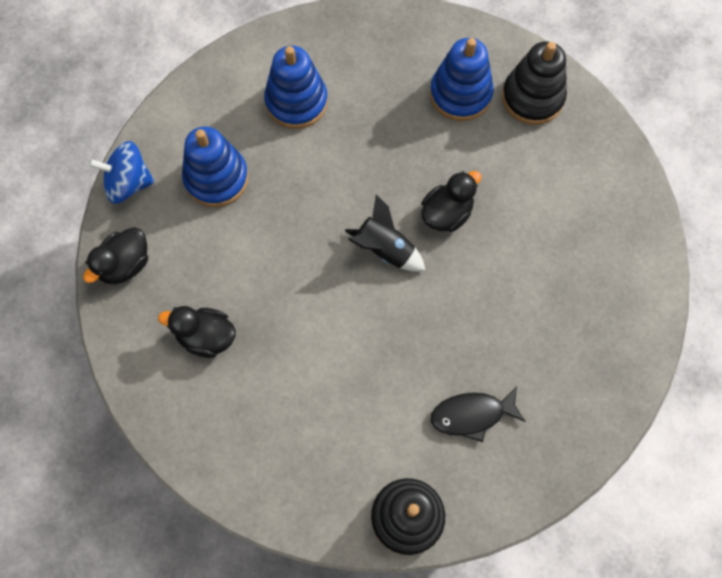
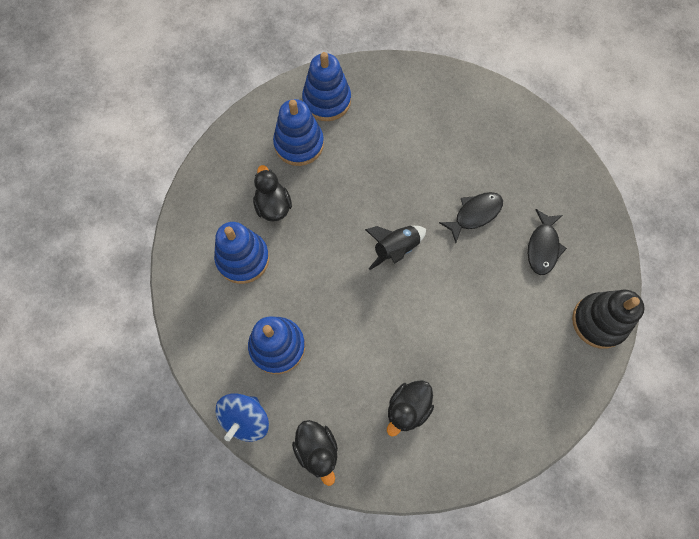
camera: 65 degrees left, 0 degrees up
black duck [421,171,481,232] -> black duck moved to [253,165,292,222]
black stacking toy [502,41,567,125] -> blue stacking toy [302,52,351,121]
none -> black fish [439,192,503,243]

